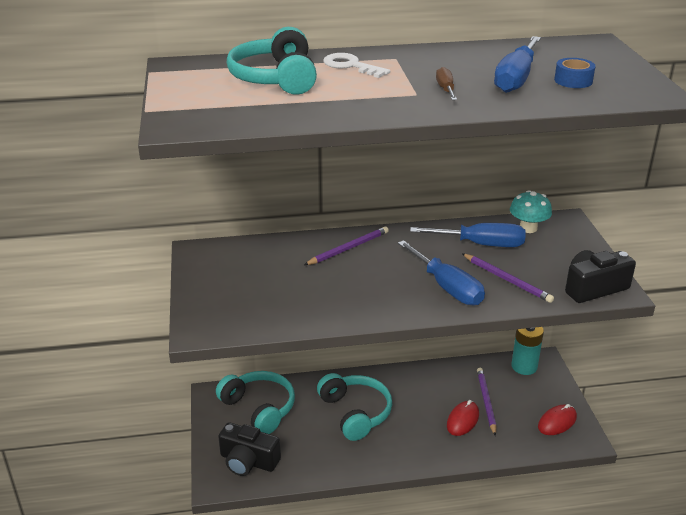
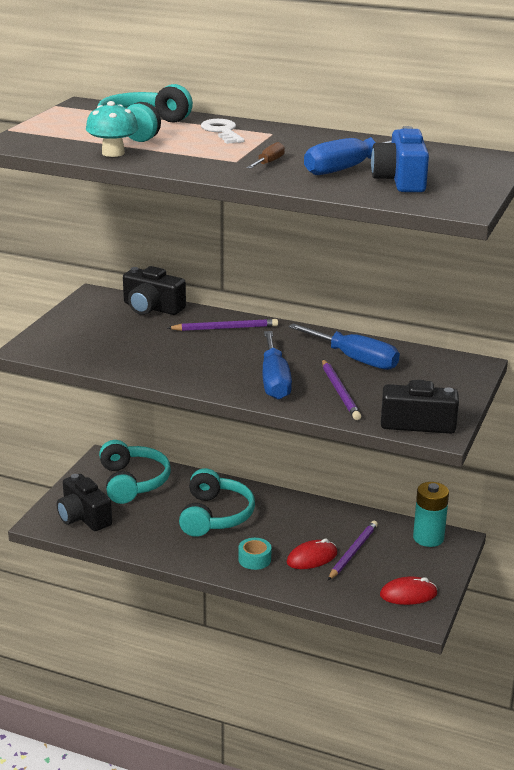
camera: 30 degrees right, 5 degrees down
turquoise mushroom [510,190,552,233] -> turquoise mushroom moved to [86,101,139,157]
blue tape [554,58,596,88] -> blue camera [371,126,429,192]
none -> black camera [123,266,186,315]
none -> turquoise tape [238,538,271,570]

